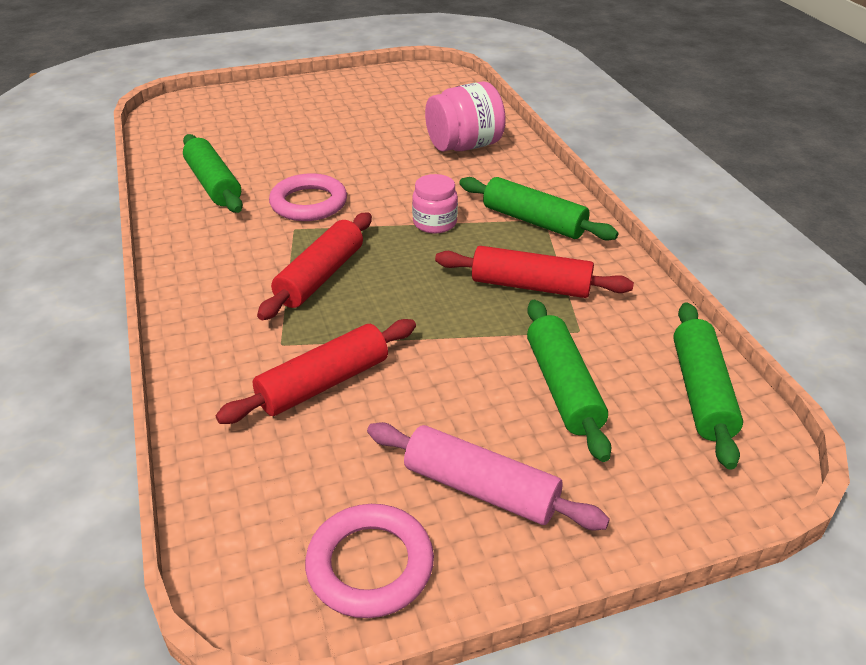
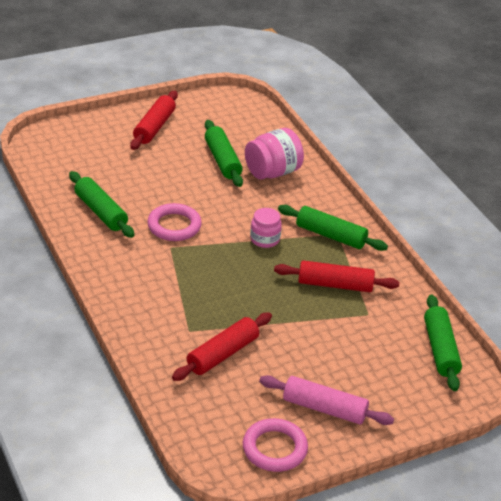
camera: 10 degrees left, 0 degrees up
red rolling pin [257,213,372,320] -> red rolling pin moved to [130,91,178,150]
green rolling pin [527,300,611,462] -> green rolling pin moved to [205,120,243,187]

